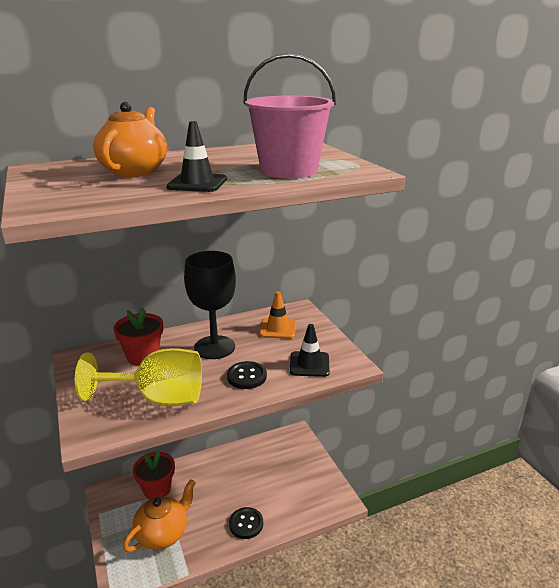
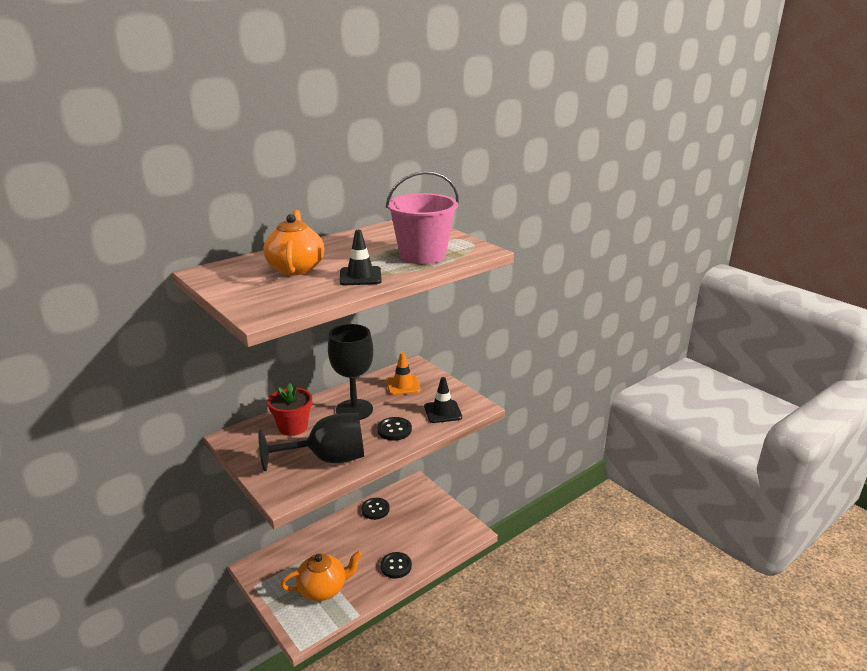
camera: 15 degrees left, 0 degrees up
yellow goblet [75,348,202,406] -> black goblet [258,413,364,471]
orange teapot [123,479,196,552] -> orange teapot turned 45 degrees clockwise [280,551,362,601]
red flower pot [133,450,175,499] -> none
none -> black button [361,498,390,520]

